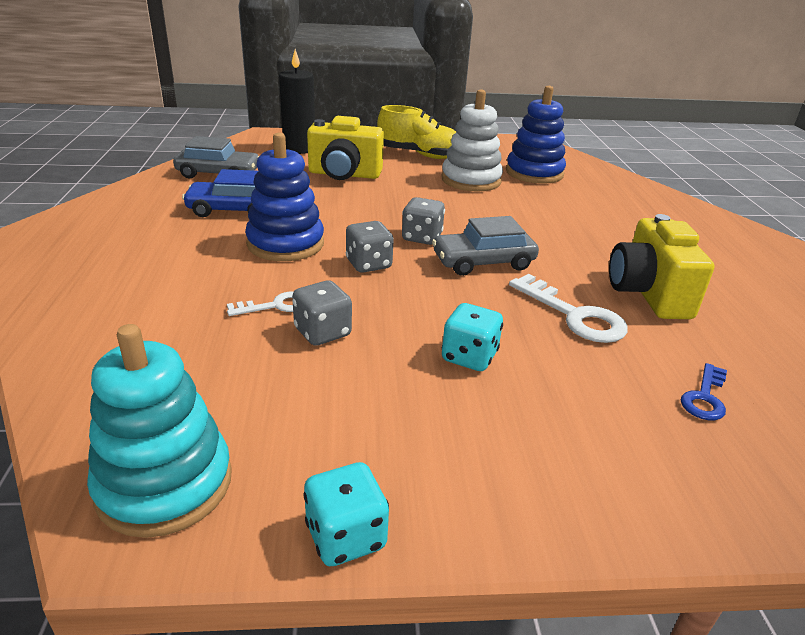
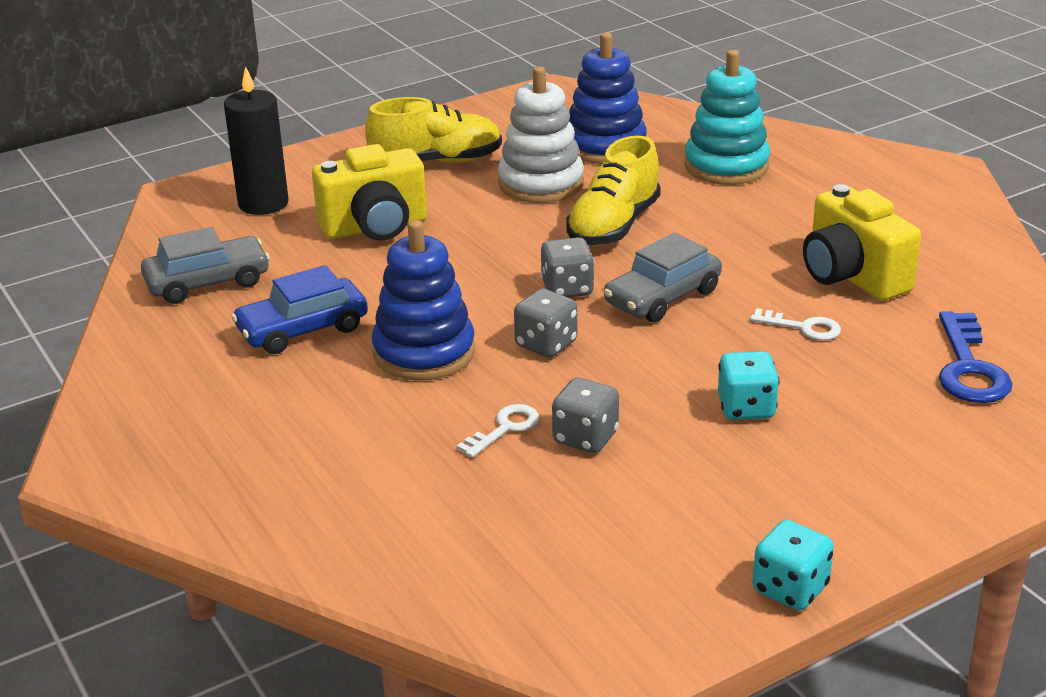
camera: 25 degrees left, 0 degrees up
turquoise stacking toy [87,324,232,538] -> turquoise stacking toy moved to [685,50,770,185]
white key [509,274,628,343] -> white key [750,308,841,340], size x0.60
blue key [681,363,727,420] -> blue key [939,311,1013,403], size x1.68
none -> yellow shoe [567,136,661,246]

